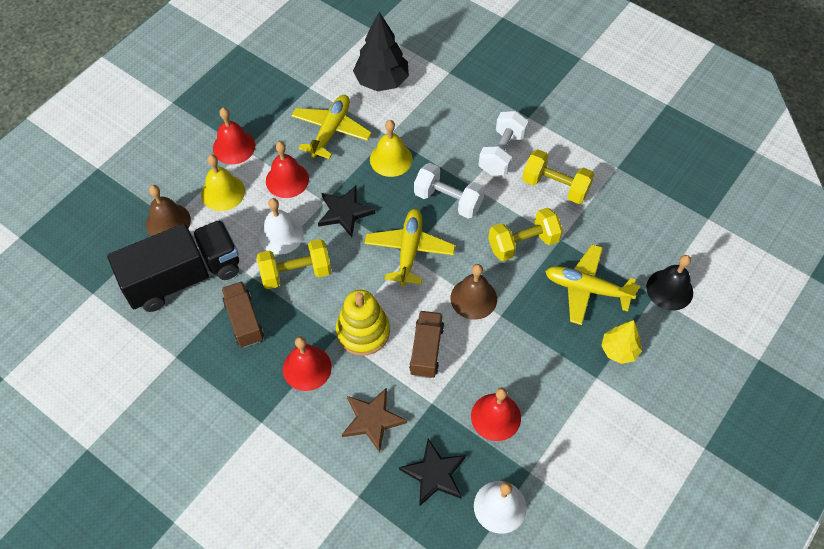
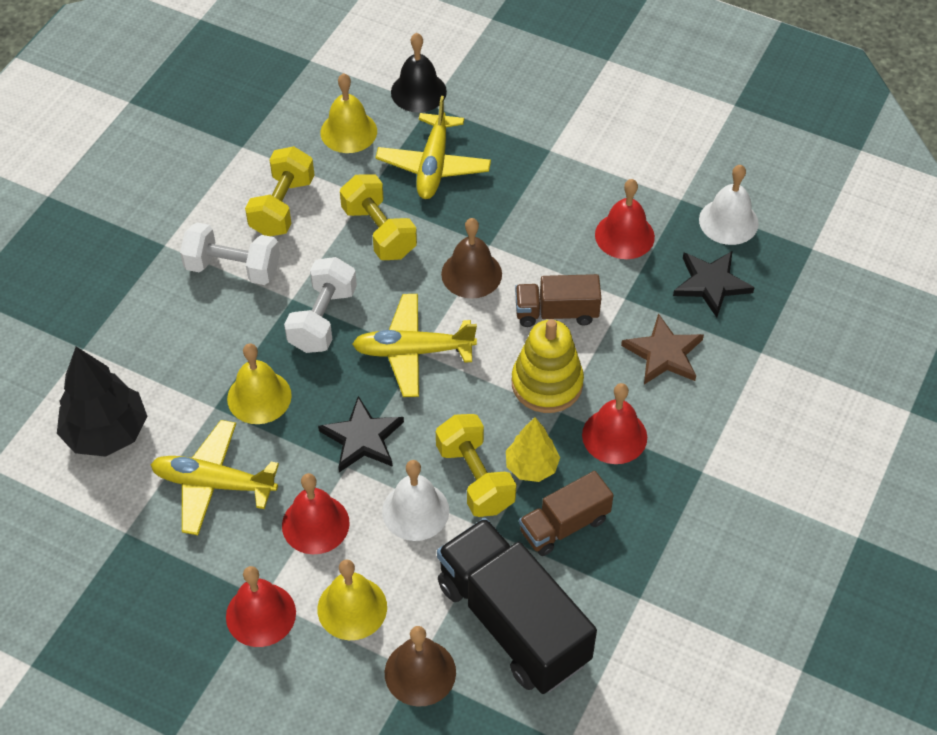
camera: 100 degrees left, 5 degrees down
yellow tree [601,320,642,364] -> yellow tree moved to [506,417,560,482]
none -> yellow bell [321,73,377,153]

